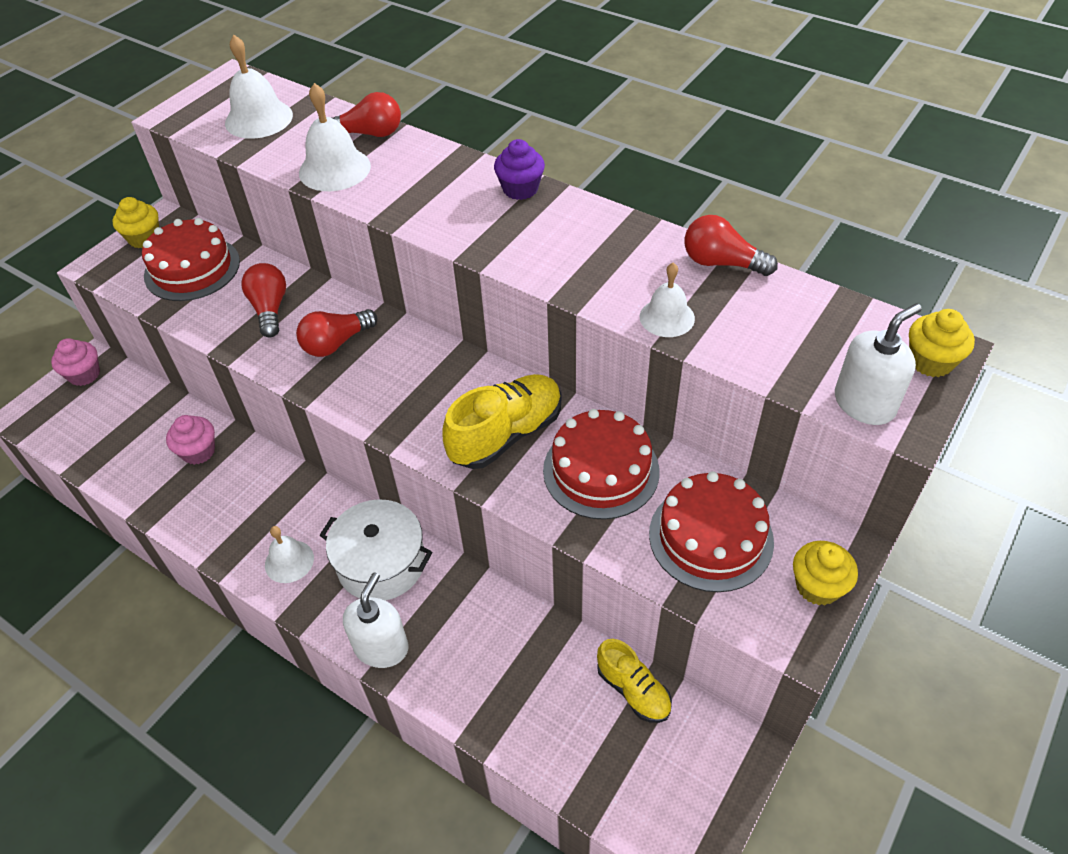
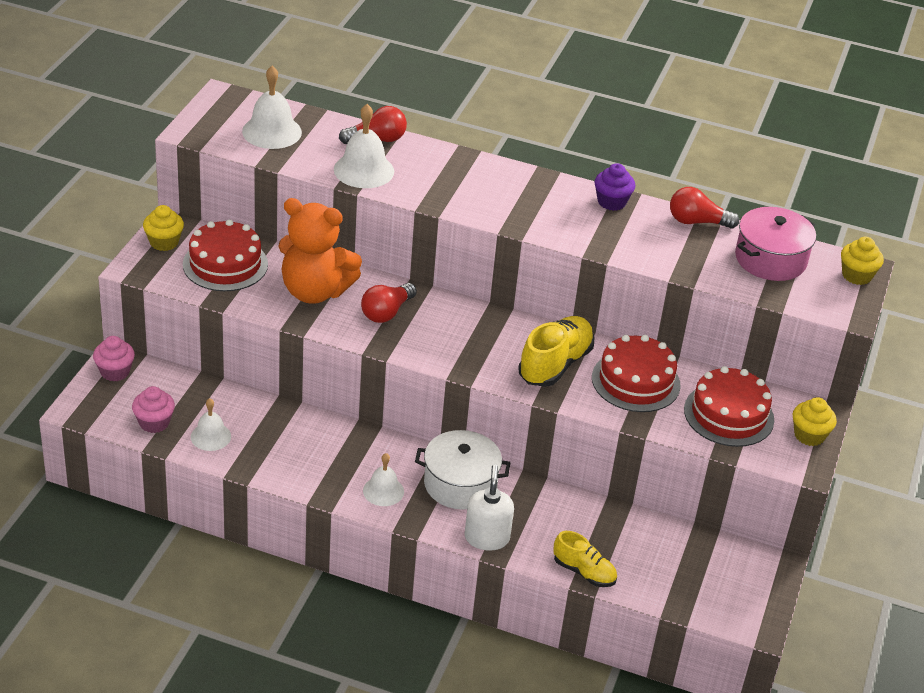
camera: 20 degrees left, 10 degrees down
pink cupcake [166,415,215,465] -> pink cupcake moved to [132,386,175,433]
red light bulb [241,263,286,338] -> orange teddy bear [278,198,362,304]
purple cupcake [494,139,545,200] -> purple cupcake moved to [594,163,635,211]
yellow shoe [597,639,672,723] -> yellow shoe moved to [553,531,617,587]
white bell [640,263,695,337] -> white bell moved to [191,398,231,451]
white soap dispenser [835,303,922,425] -> none
none -> pink pot [735,207,816,281]

